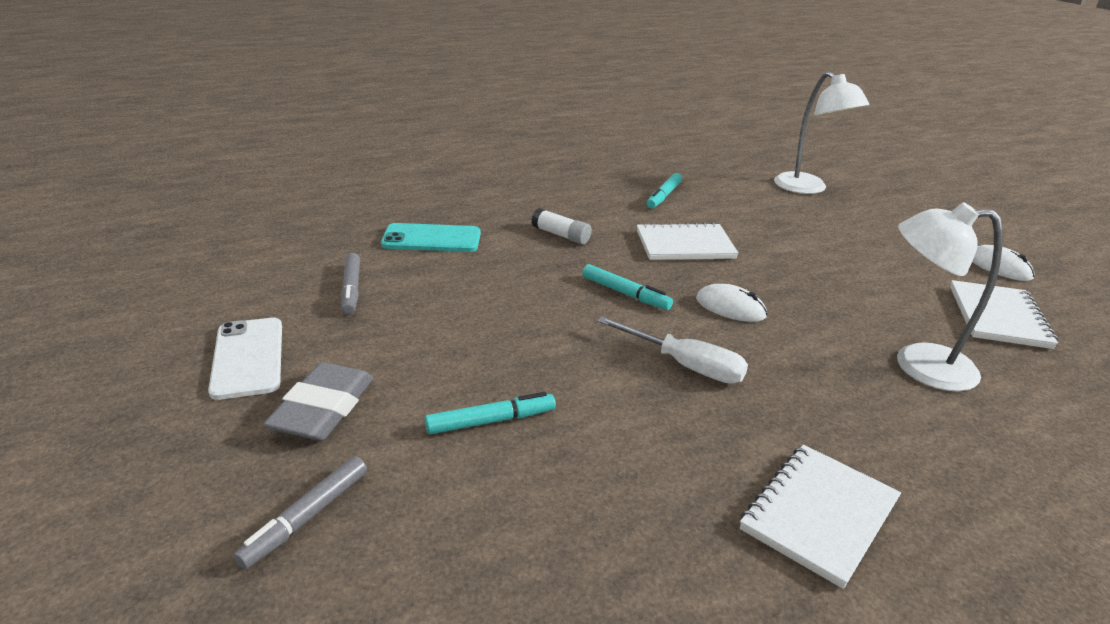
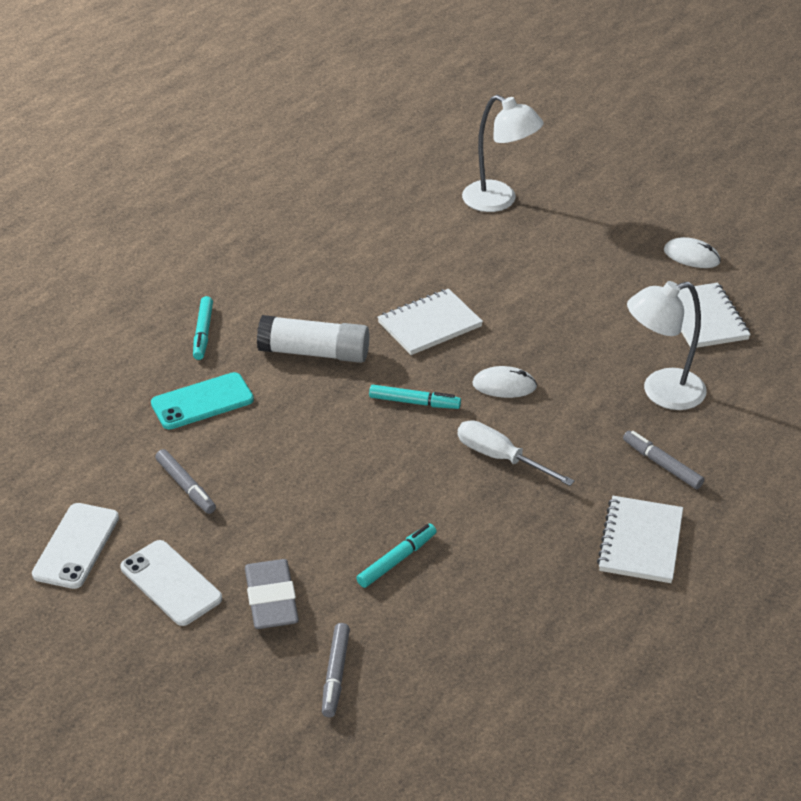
camera: 25 degrees left, 10 degrees up
white glue stick [531,208,592,244] -> white glue stick [257,315,370,363], size x1.78
white screwdriver [597,316,748,384] -> white screwdriver turned 150 degrees counterclockwise [458,420,575,486]
turquoise marker [647,173,682,209] -> turquoise marker moved to [193,296,213,360]
none -> white phone [32,503,119,589]
none -> grey marker [623,431,704,489]

